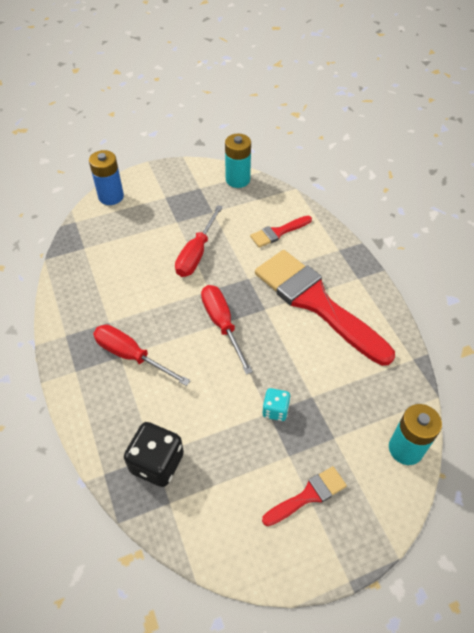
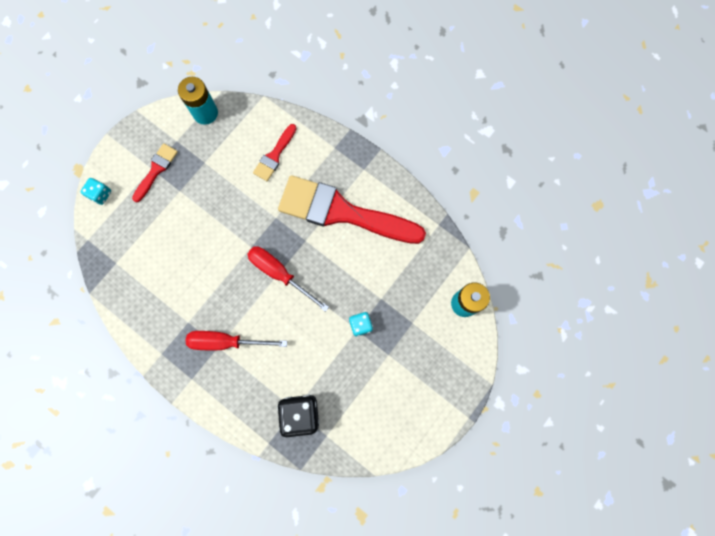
camera: 30 degrees left, 25 degrees up
blue battery [89,150,124,205] -> turquoise dice [81,178,111,205]
red screwdriver [175,205,223,277] -> none
red brush [262,466,347,526] -> red brush moved to [132,143,178,203]

